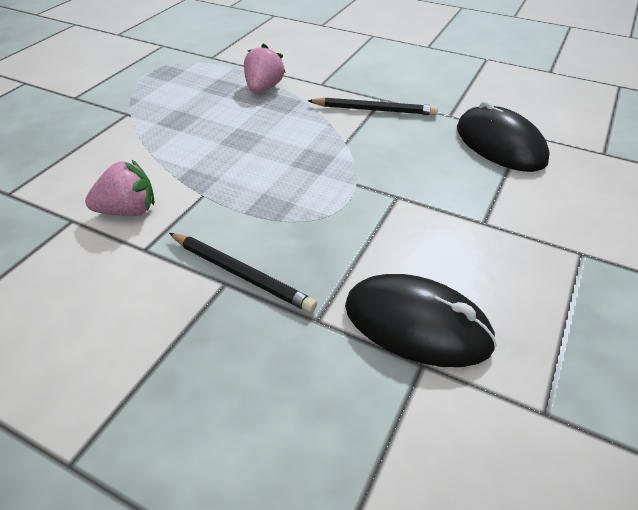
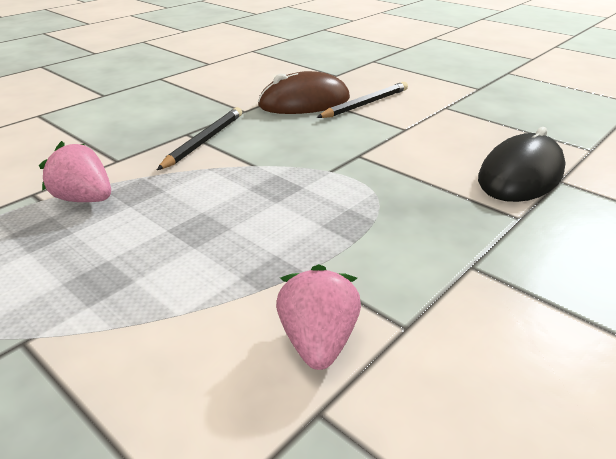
camera: 75 degrees left, 10 degrees down
black pencil [169,233,317,313] -> black pencil moved to [317,82,408,118]
black mouse [457,100,550,172] -> brown mouse [258,71,350,114]

